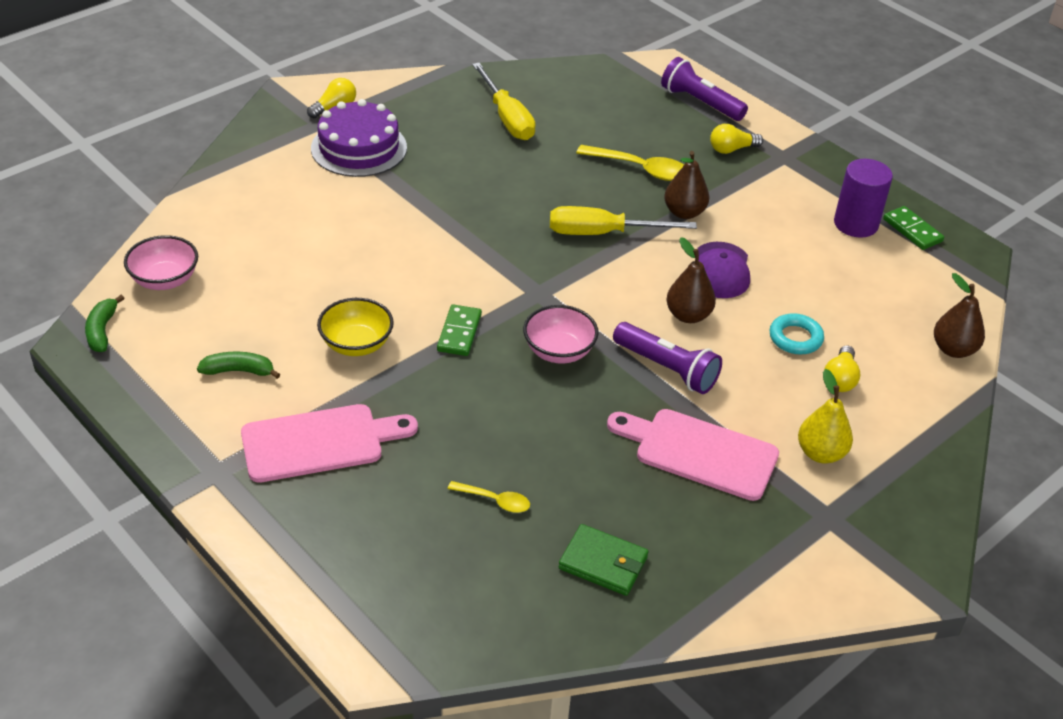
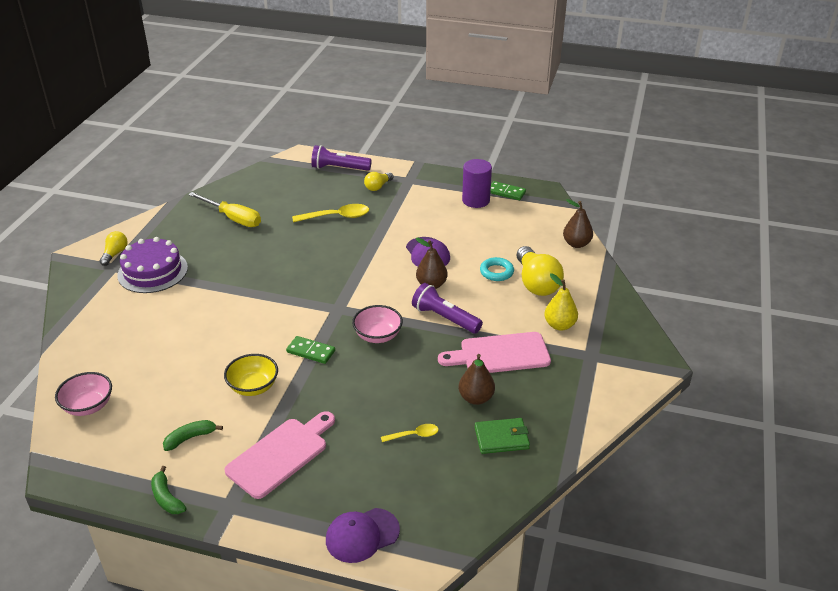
camera: 30 degrees left, 5 degrees down
green banana [85,295,125,352] -> green banana moved to [151,466,186,514]
green domino [437,305,482,356] -> green domino turned 45 degrees counterclockwise [286,336,335,364]
yellow screwdriver [550,206,697,235] -> none
purple flashlight [613,322,722,394] -> purple flashlight turned 150 degrees counterclockwise [412,283,483,334]
brown pear [664,151,709,219] -> brown pear moved to [459,354,495,405]
yellow light bulb [824,345,861,392] -> yellow light bulb [516,246,564,296], size x1.86
none -> purple cap [326,508,400,563]

